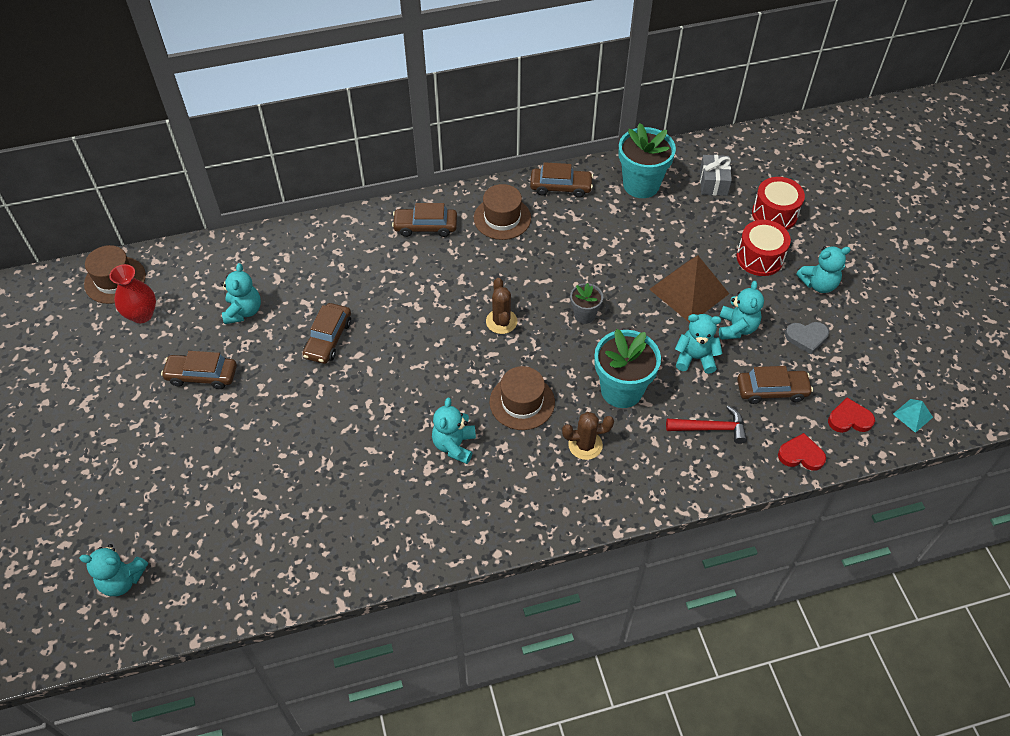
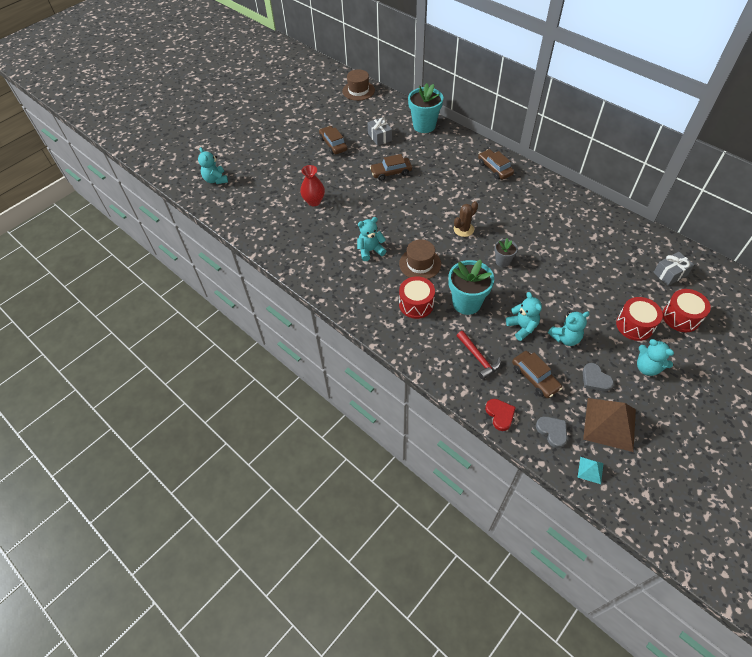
camera: 60 degrees right, 0 degrees up
red vase [109,264,156,323] -> red vase moved to [300,165,325,206]
turquoise teddy bear [221,263,261,324] -> grey gift [368,117,392,146]
brown hat [474,184,531,240] -> none
brown car [530,162,593,198] -> none
brown cactus [562,412,614,460] -> red drum [399,276,435,319]
turquoise flower pot [619,123,676,198] -> turquoise flower pot moved to [408,83,443,133]
brown pyramid [649,255,729,323] -> brown pyramid moved to [583,398,636,452]
red heart [828,398,875,433] -> grey heart [536,416,567,448]

